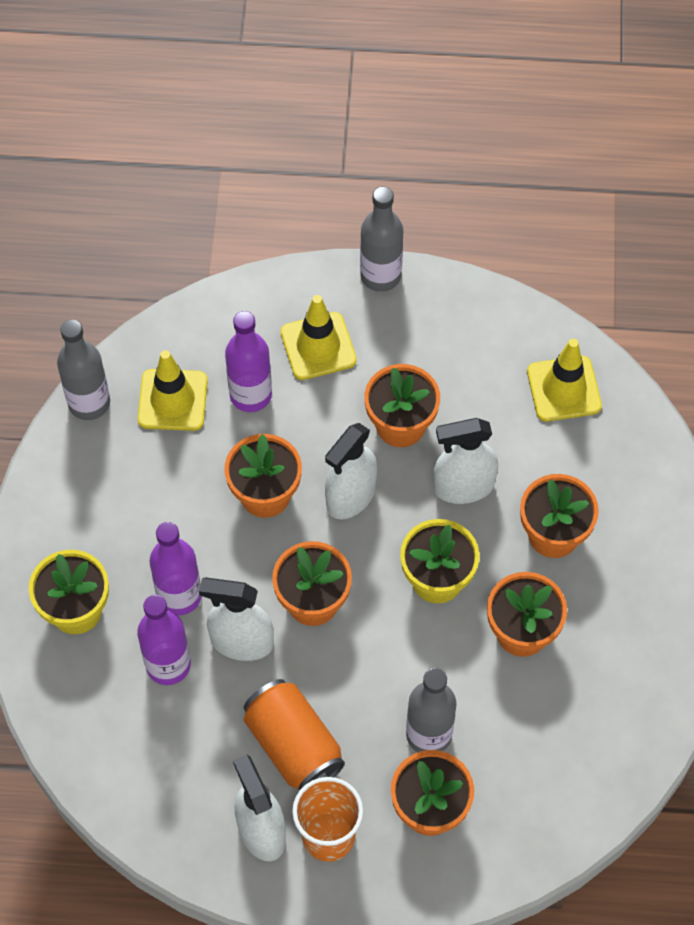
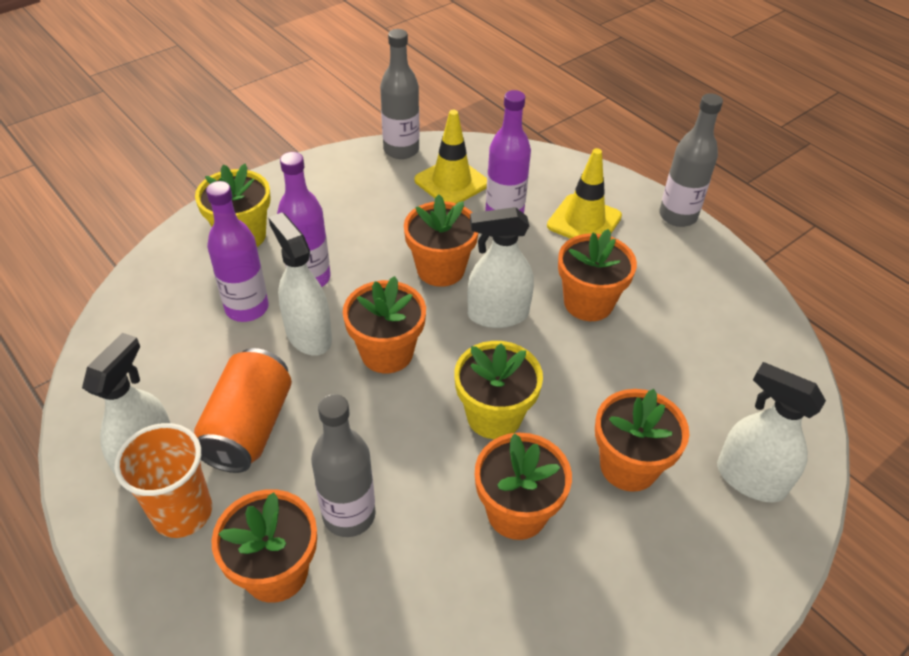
camera: 45 degrees right, 15 degrees down
white spray bottle [434,418,498,504] -> white spray bottle moved to [717,362,826,502]
yellow traffic cone [527,339,602,421] -> none

